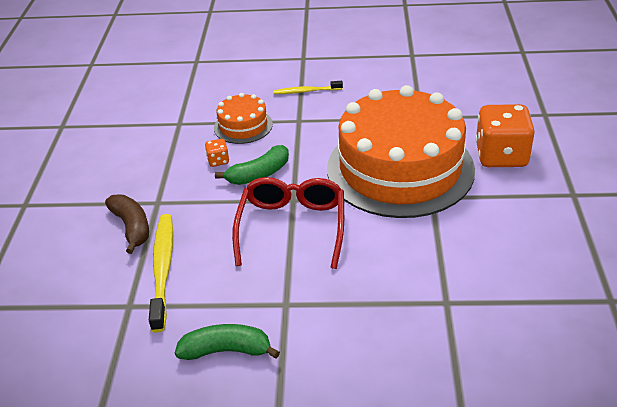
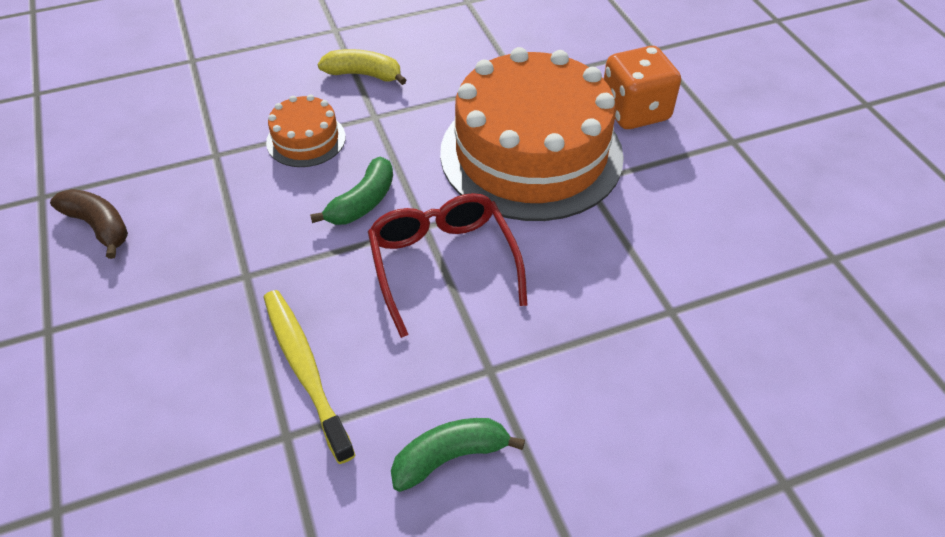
camera: 25 degrees left, 10 degrees up
brown banana [105,195,149,254] -> brown banana moved to [50,189,128,259]
orange dice [205,139,229,167] -> none
yellow toothbrush [274,81,343,94] -> yellow banana [318,49,407,85]

